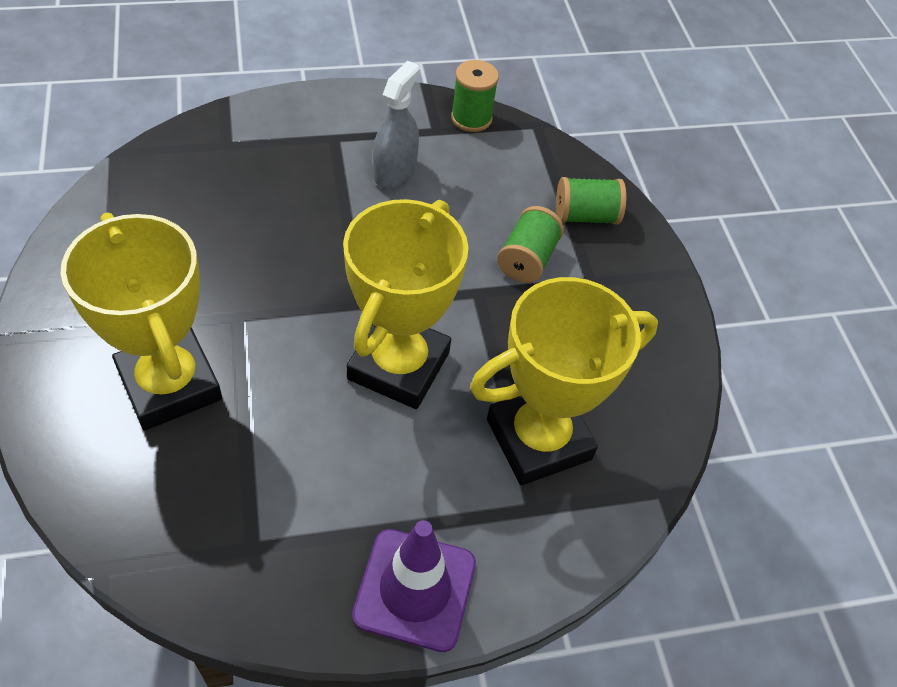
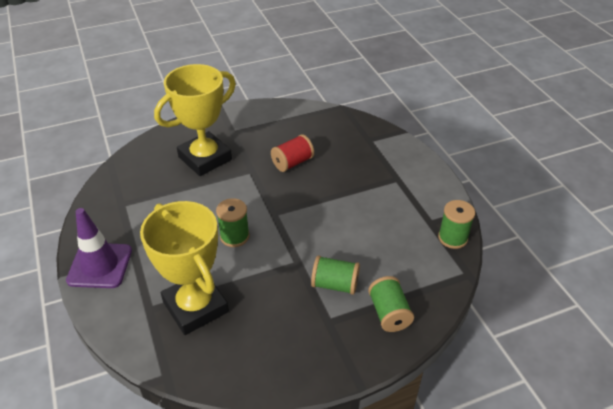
camera: 85 degrees right, 10 degrees down
yellow trophy [343,199,468,409] -> green spool [216,198,250,247]
grey spray bottle [373,61,420,189] -> none
none -> red spool [271,134,314,172]

